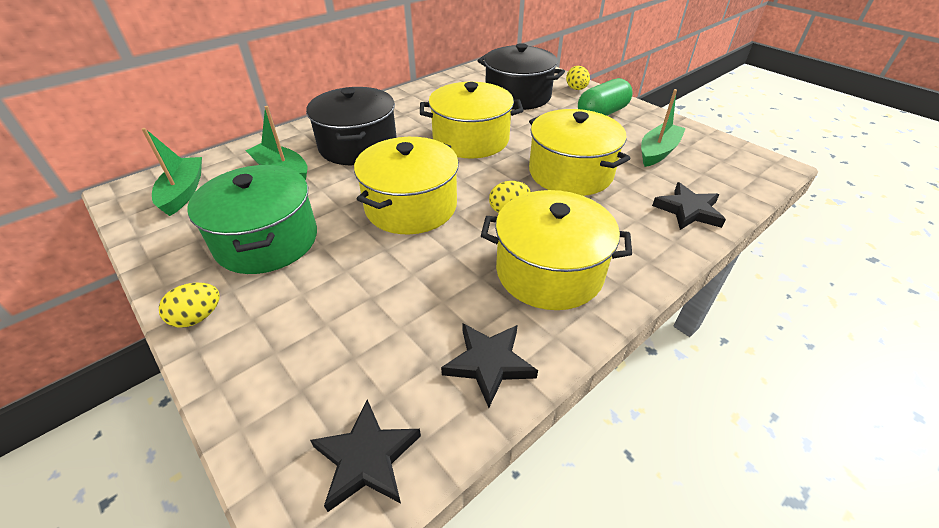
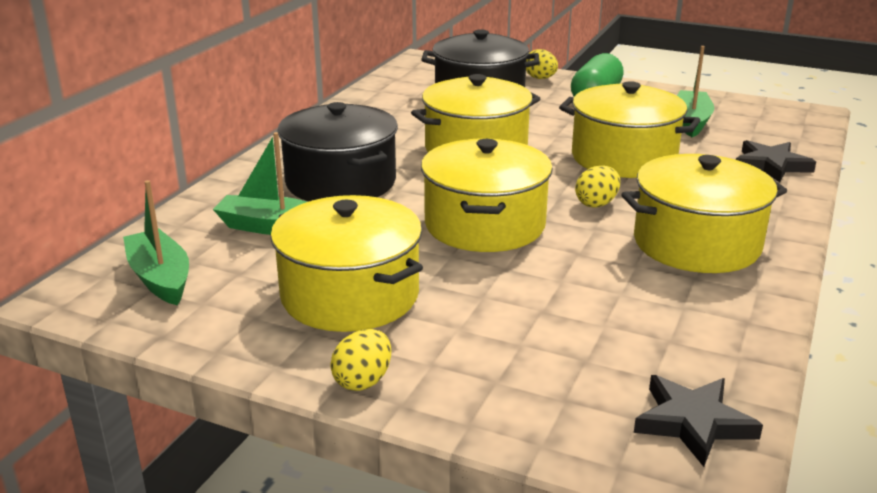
camera: 25 degrees left, 15 degrees down
green pot [187,165,317,274] -> yellow pot [270,195,423,332]
black star [441,323,538,408] -> none

